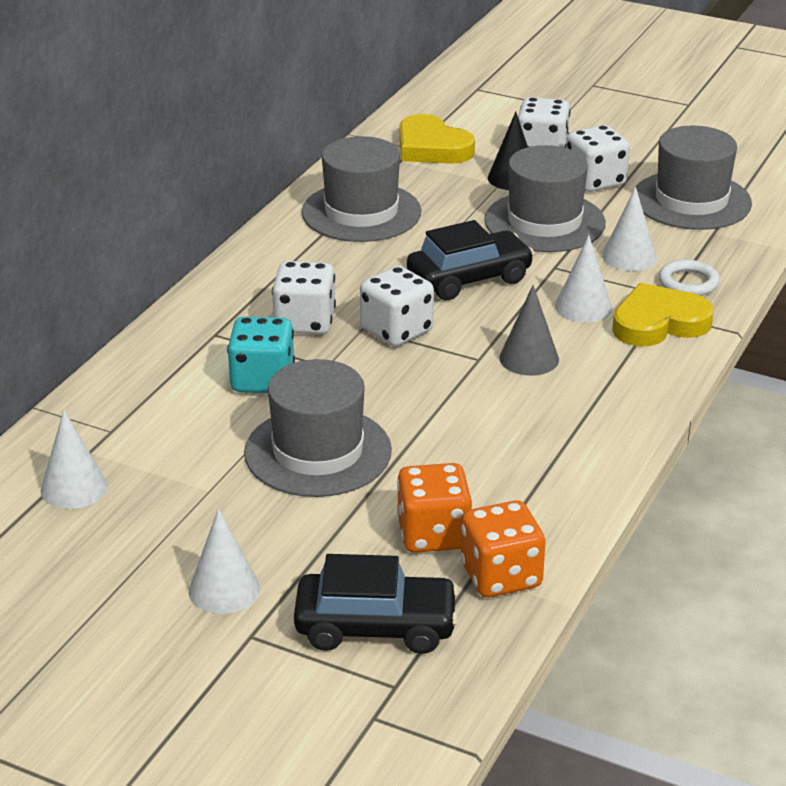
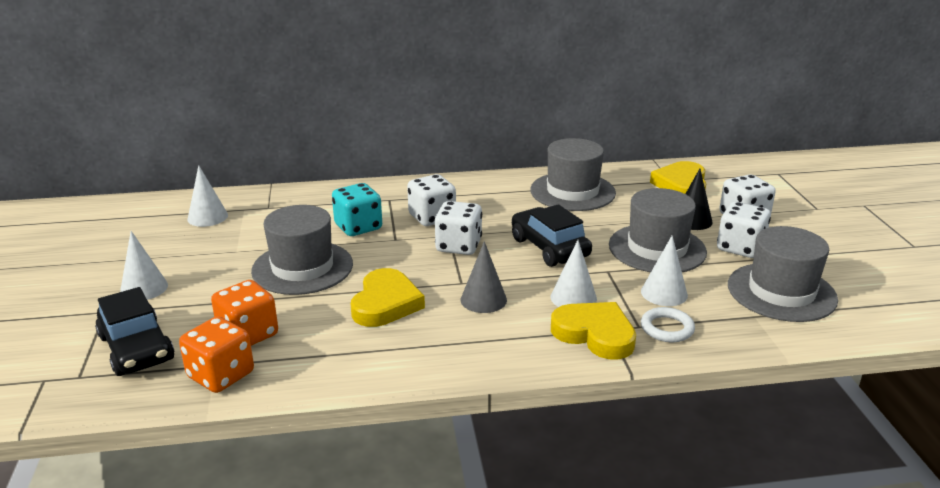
camera: 55 degrees right, 5 degrees down
black car [407,220,534,300] -> black car turned 150 degrees counterclockwise [512,204,592,267]
none -> yellow heart [351,268,425,327]

